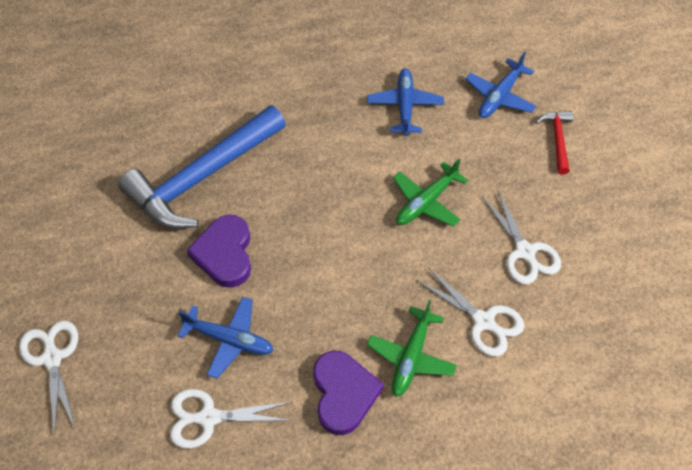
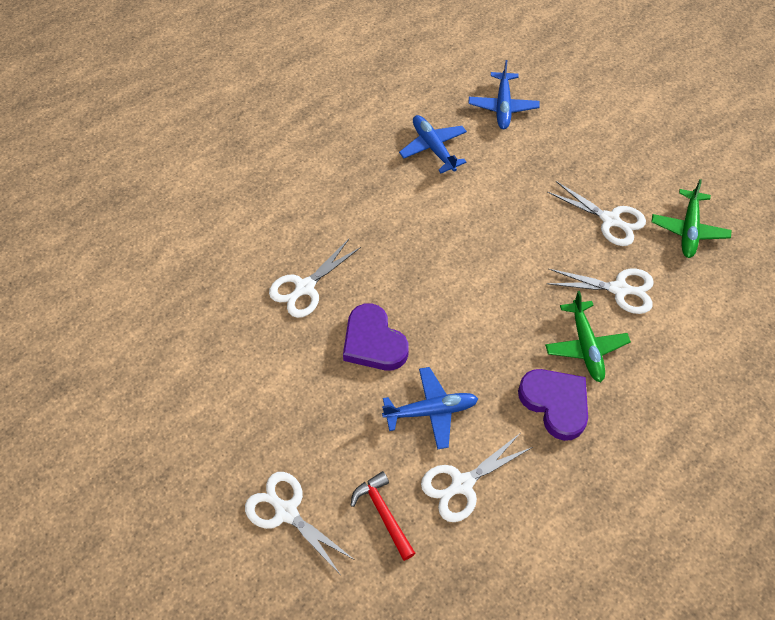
camera: 30 degrees left, 0 degrees up
blue hammer [118,105,286,229] -> white scissors [269,239,361,318]
green plane [393,159,468,227] -> green plane moved to [651,179,732,258]
red hammer [536,111,573,174] -> red hammer moved to [351,471,415,561]

